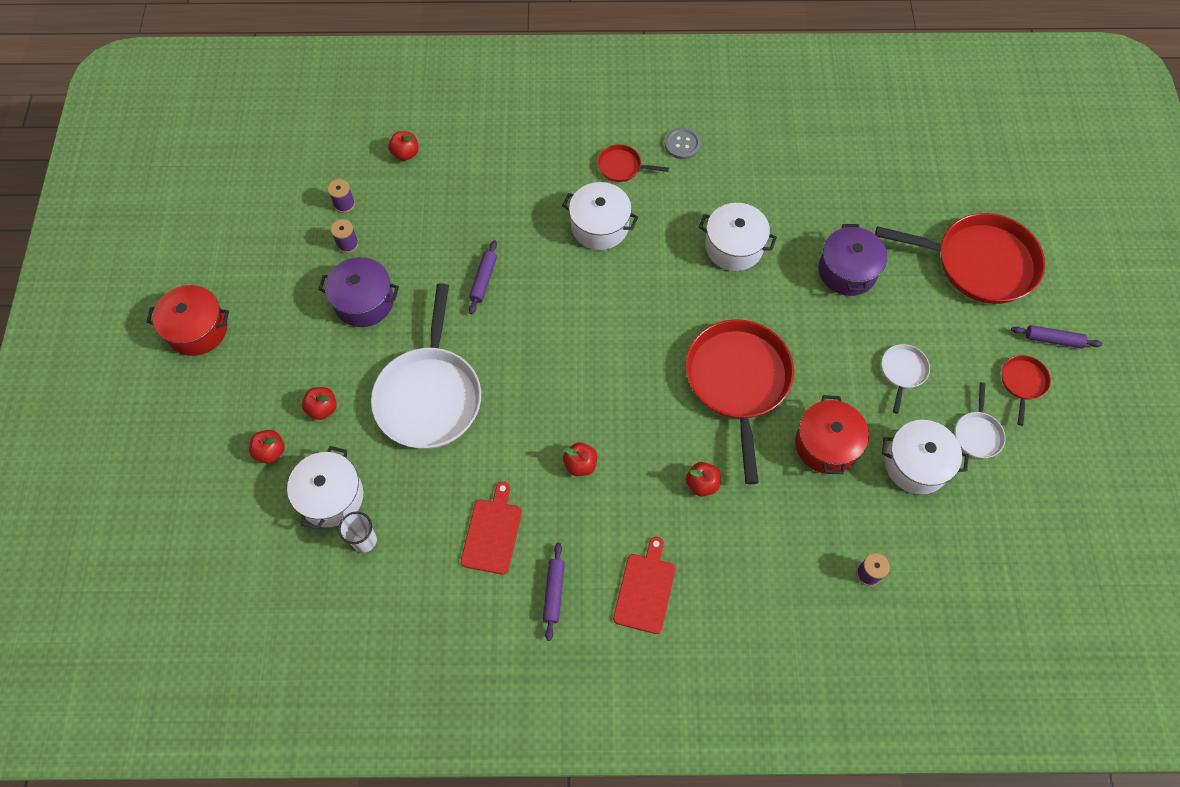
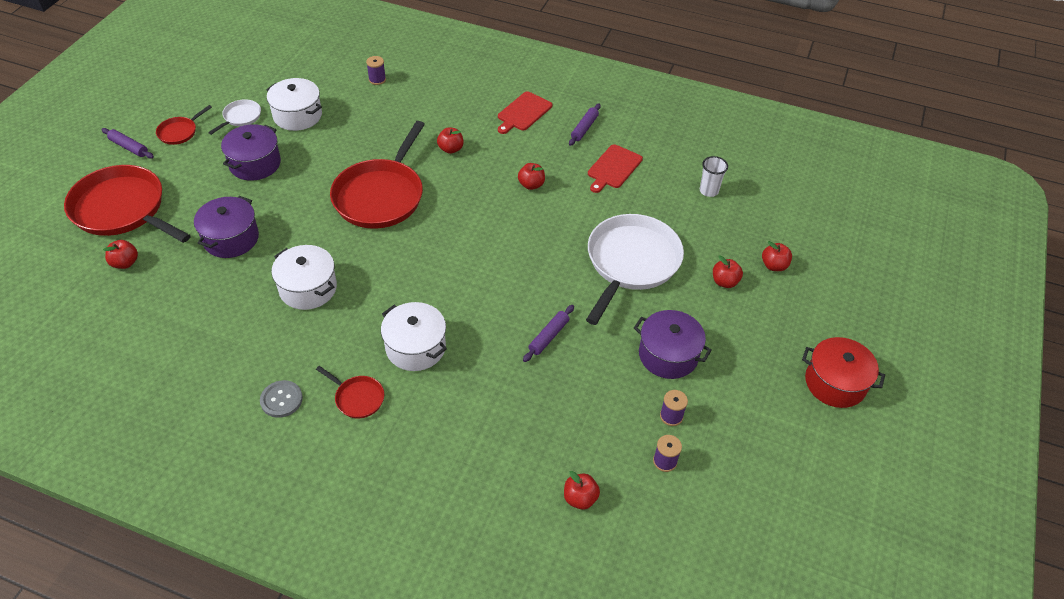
camera: 160 degrees left, 15 degrees down
white pot [287,446,363,530] -> none
red pot [795,395,869,474] -> none
white pan [882,344,930,414] -> purple pot [221,124,281,181]
none -> red apple [103,240,138,269]

